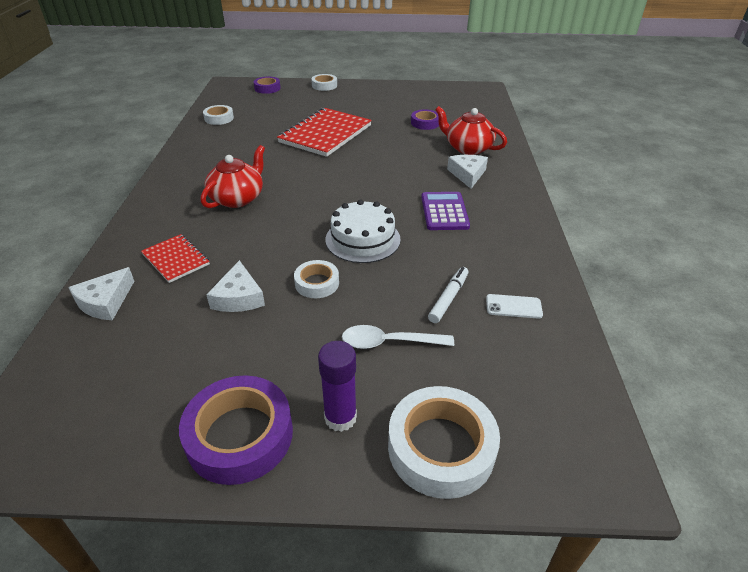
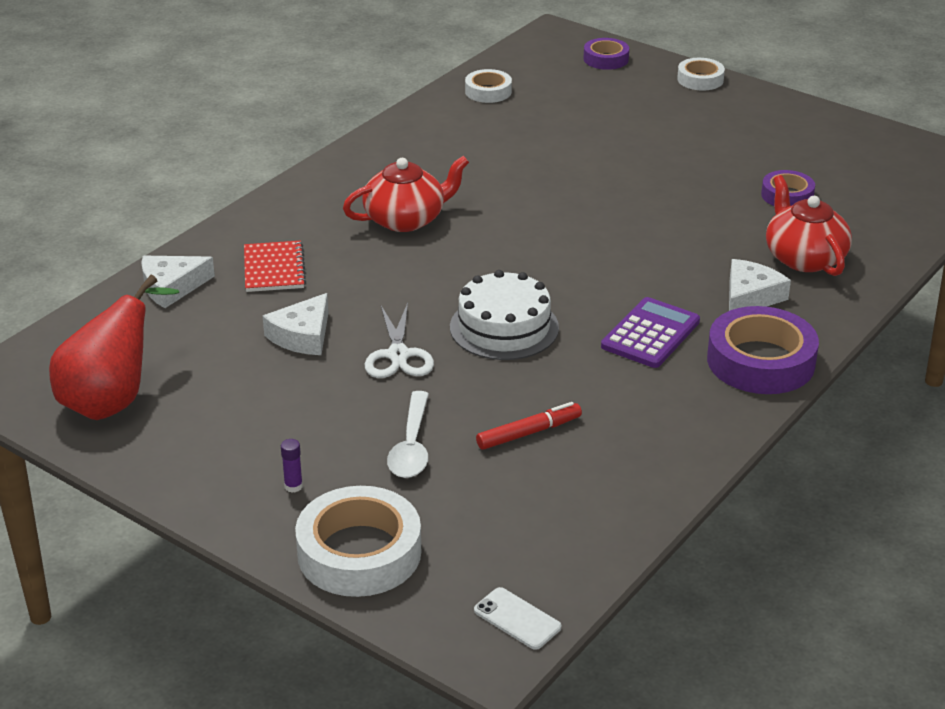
camera: 35 degrees right, 5 degrees down
purple tape [179,375,293,485] -> purple tape moved to [707,306,819,394]
red notebook [277,108,372,157] -> none
white tape [294,260,339,298] -> white scissors [365,303,434,378]
purple glue stick [318,341,357,432] -> purple glue stick [281,439,303,493], size x0.49
white spoon [342,325,454,349] -> white spoon turned 120 degrees counterclockwise [387,391,429,478]
white marker [428,267,469,323] -> red marker [476,402,582,450]
white phone [486,294,543,319] -> white phone moved to [474,587,561,650]
none -> red pear [49,275,179,420]

